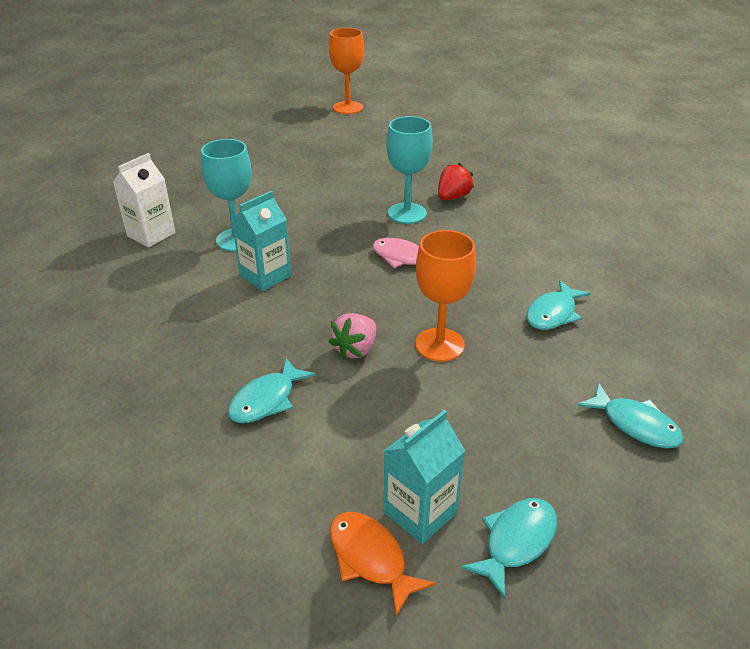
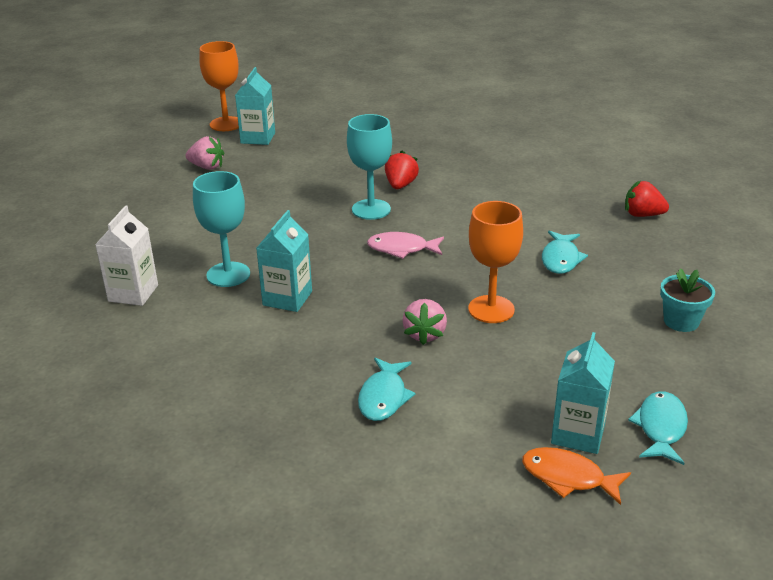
camera: 25 degrees left, 5 degrees down
turquoise fish [577,383,684,449] -> turquoise flower pot [660,269,715,332]
none -> pink strawberry [186,136,224,170]
none -> turquoise carton [235,67,275,145]
none -> red strawberry [625,181,669,217]

